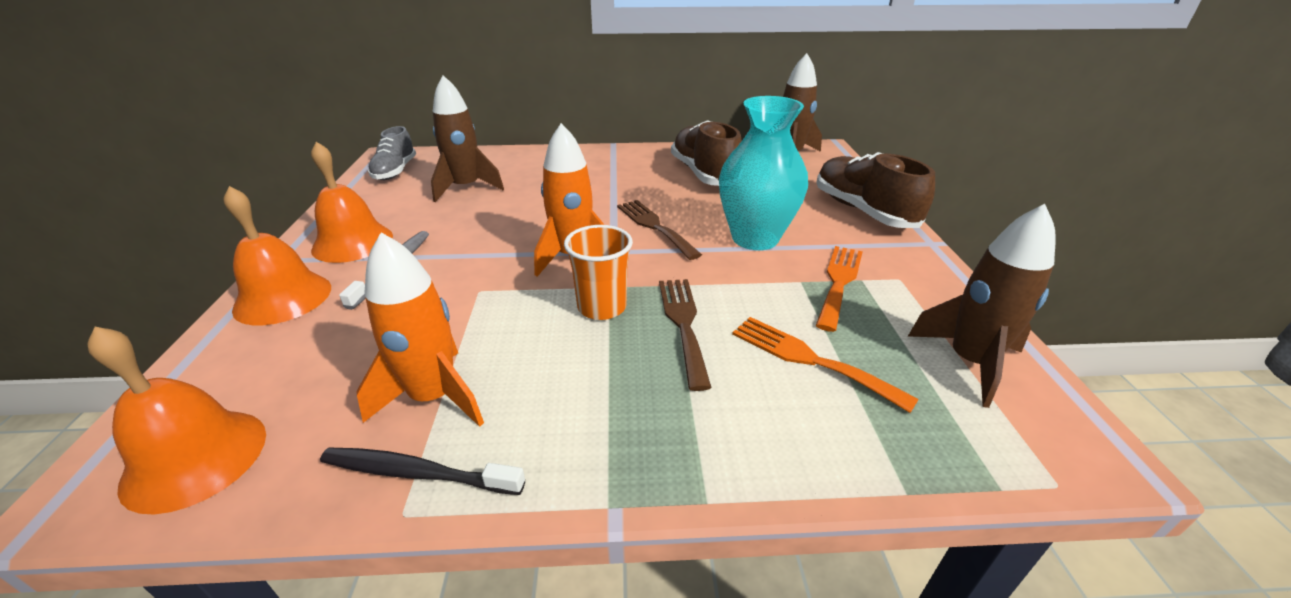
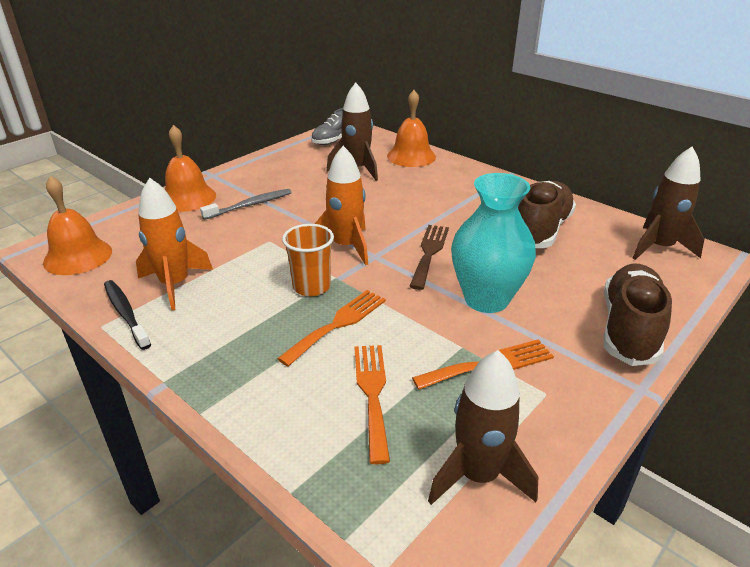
camera: 45 degrees right, 0 degrees up
orange bell [311,142,393,263] -> orange bell moved to [387,90,436,167]
brown fork [659,279,712,391] -> orange fork [277,290,386,366]

